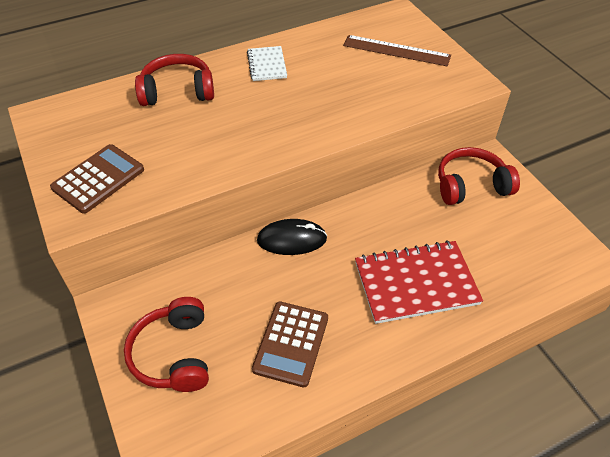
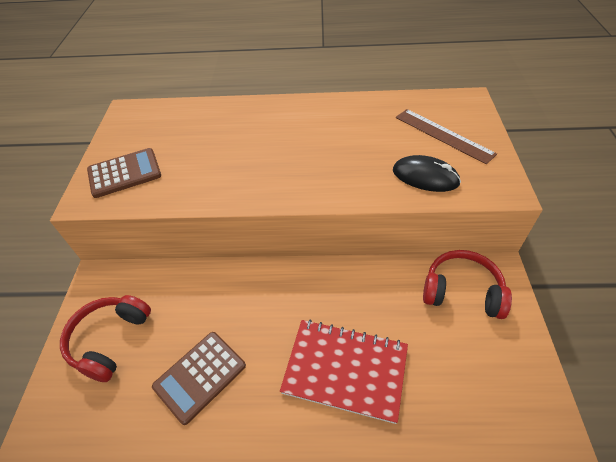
camera: 30 degrees right, 0 degrees up
red headphones [135,54,214,106] -> none
white notebook [247,46,287,81] -> none
black mouse [257,219,327,255] -> black mouse moved to [393,155,461,192]

